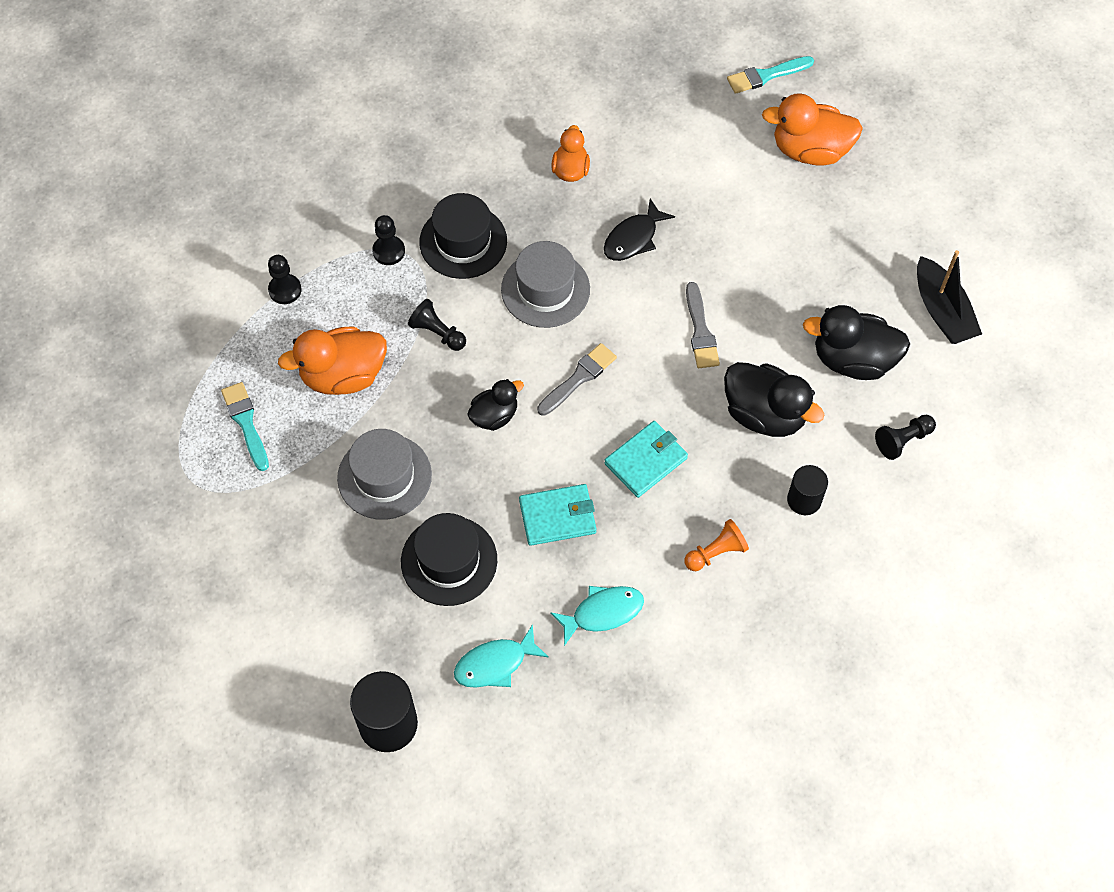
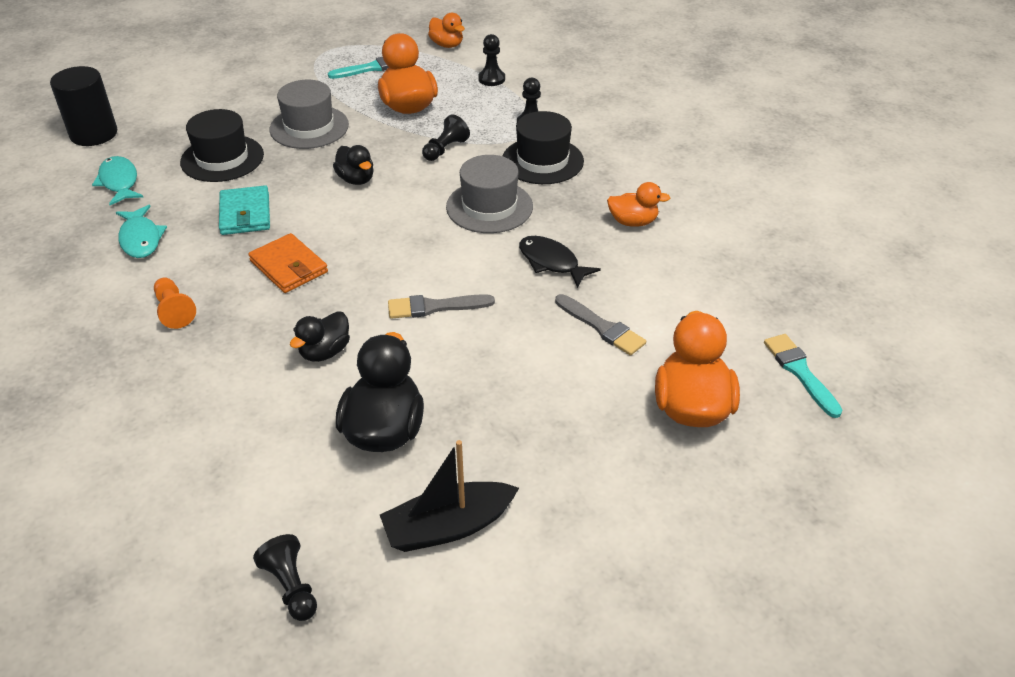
camera: 90 degrees right, 20 degrees down
grey brush [537,343,617,416] -> grey brush moved to [555,294,646,355]
turquoise wallet [604,421,688,498] -> orange wallet [248,233,328,293]
black duck [724,362,824,437] -> black duck [290,311,350,362], size x0.59
black cylinder [787,465,828,515] -> none
black pawn [875,415,936,460] -> black pawn moved to [253,534,317,621]
none -> orange duck [428,13,465,48]

